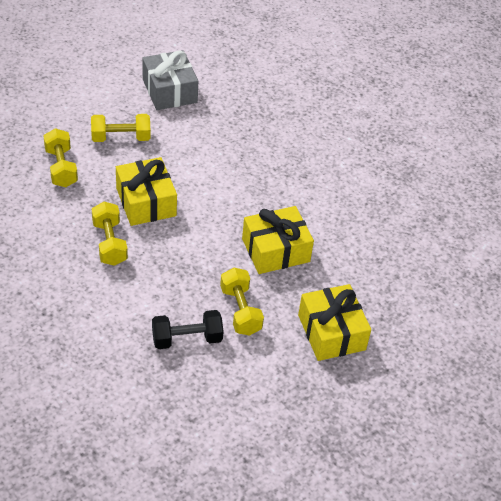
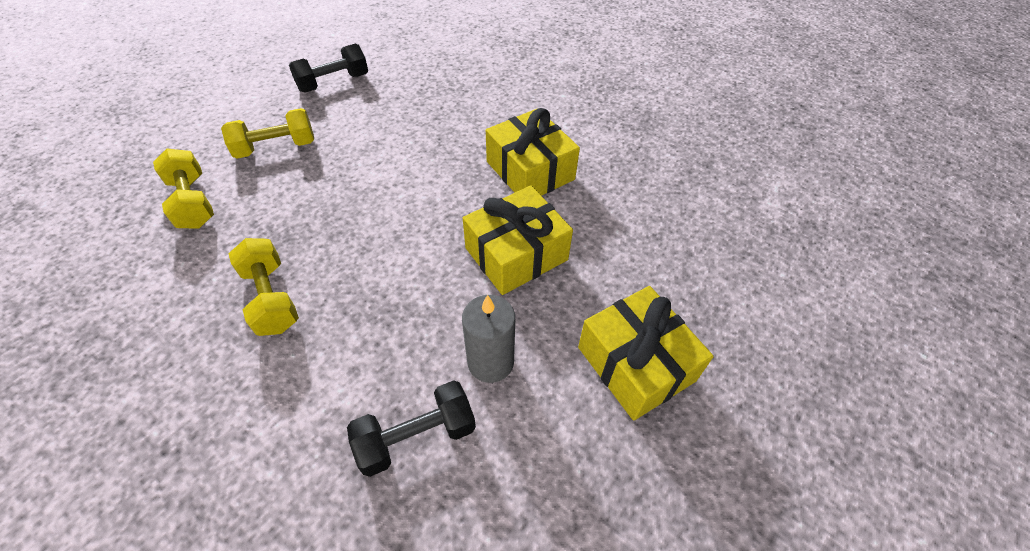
camera: 10 degrees left, 5 degrees up
yellow gift [116,157,177,226] -> yellow gift moved to [486,108,580,196]
grey gift [142,50,198,110] -> black dumbbell [289,43,368,93]
yellow dumbbell [220,268,264,336] -> grey candle [462,295,515,383]

